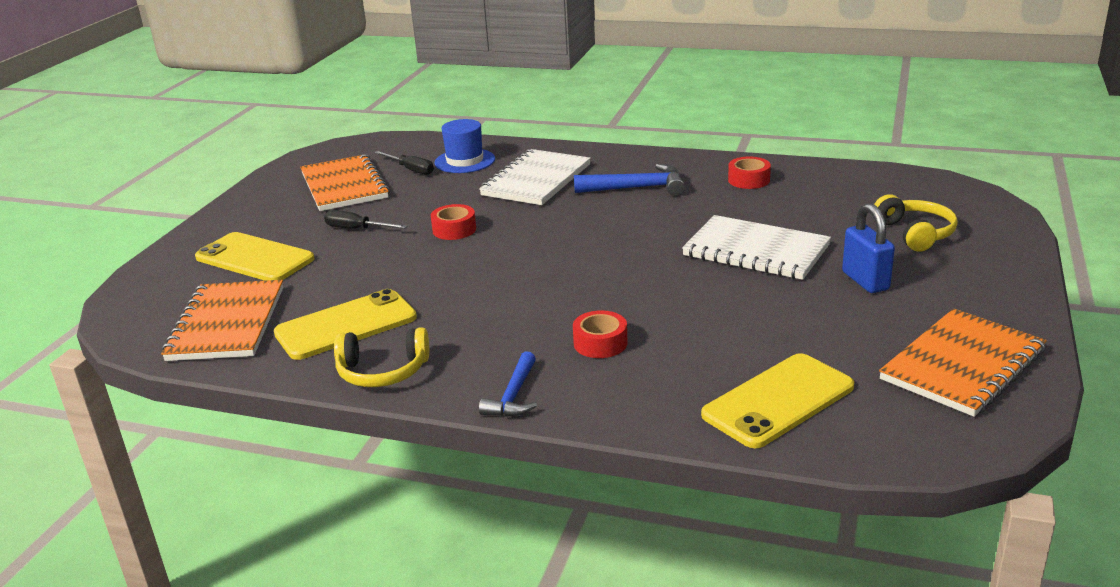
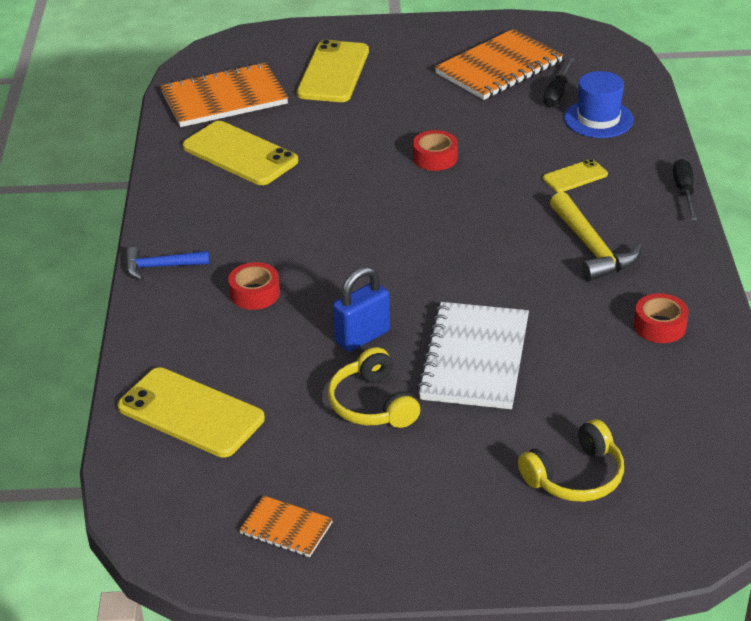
camera: 70 degrees right, 10 degrees up
black screwdriver [324,210,407,229] -> black screwdriver moved to [673,159,697,221]
yellow headphones [334,327,429,387] -> yellow headphones moved to [328,347,420,428]
white notebook [479,149,591,205] -> yellow phone [543,159,608,193]
blue hammer [574,164,685,196] -> yellow hammer [550,192,642,282]
blue padlock [842,203,895,293] -> blue padlock moved to [333,266,390,352]
orange notebook [879,308,1047,417] -> orange notebook [239,495,333,557], size x0.50

